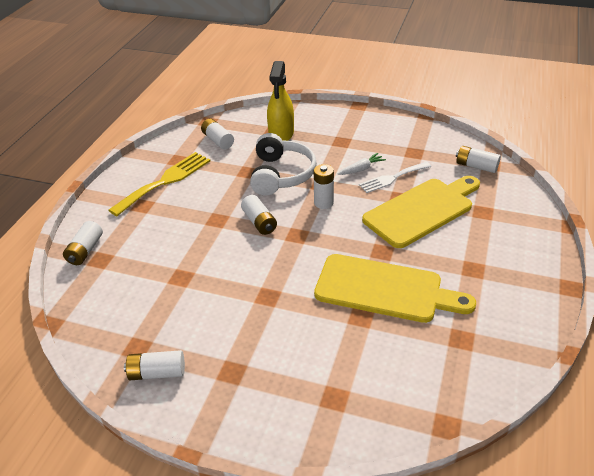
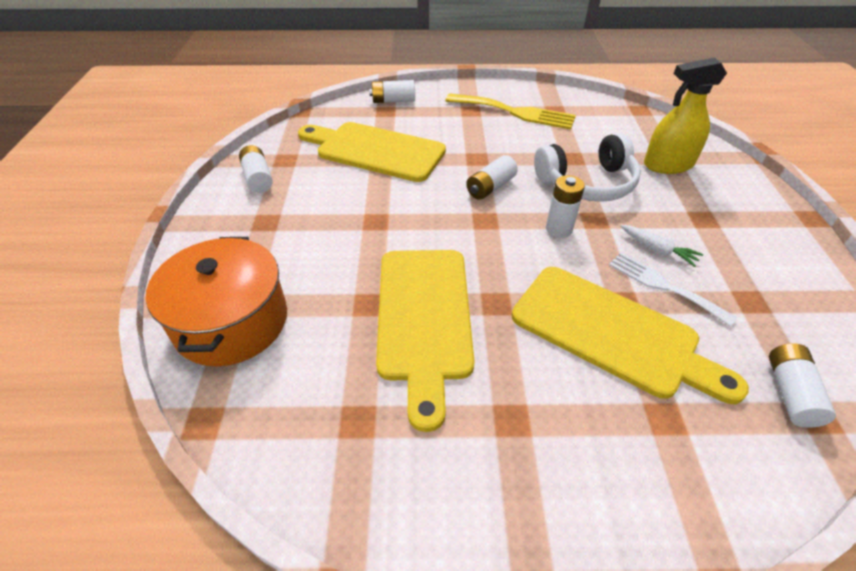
camera: 70 degrees right, 5 degrees up
white battery [201,119,234,149] -> none
none -> orange pot [146,237,287,366]
none -> yellow cutting board [298,122,446,182]

